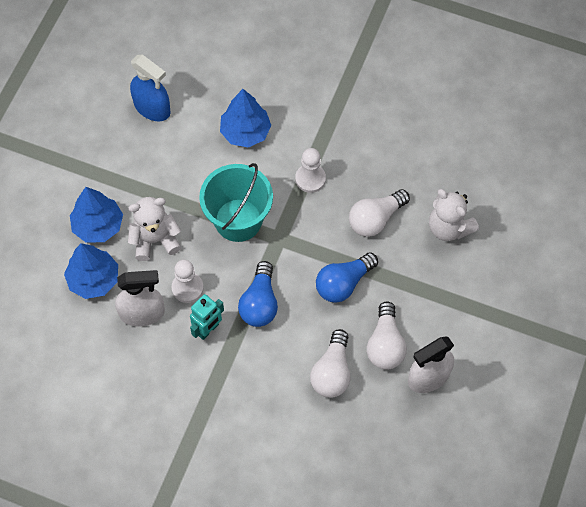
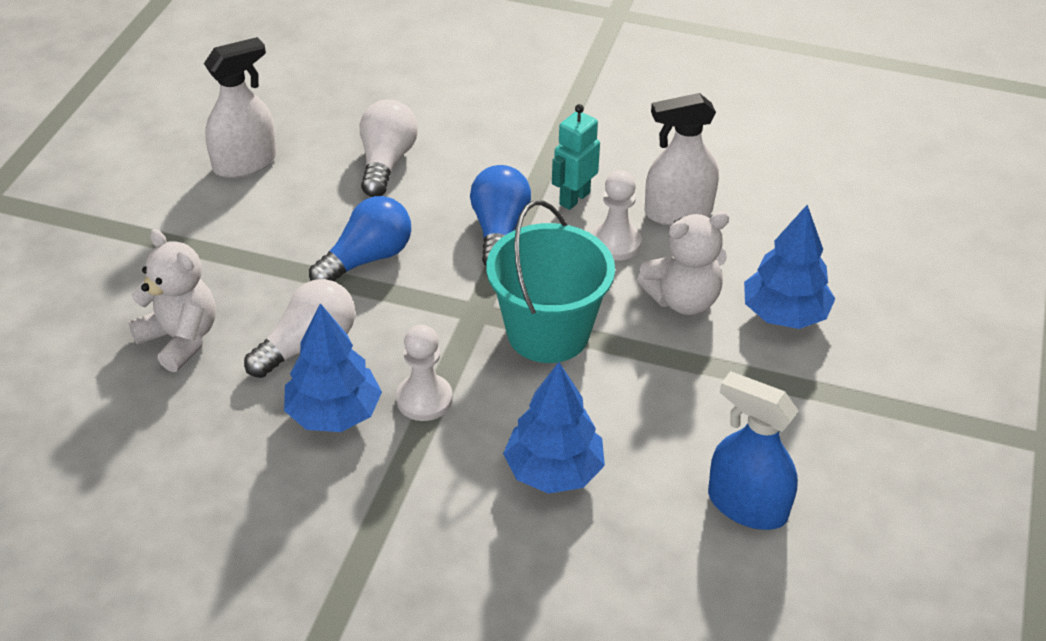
camera: 175 degrees right, 20 degrees down
blue tree [64,243,118,299] -> blue tree moved to [284,303,382,432]
white light bulb [367,301,407,370] -> none

